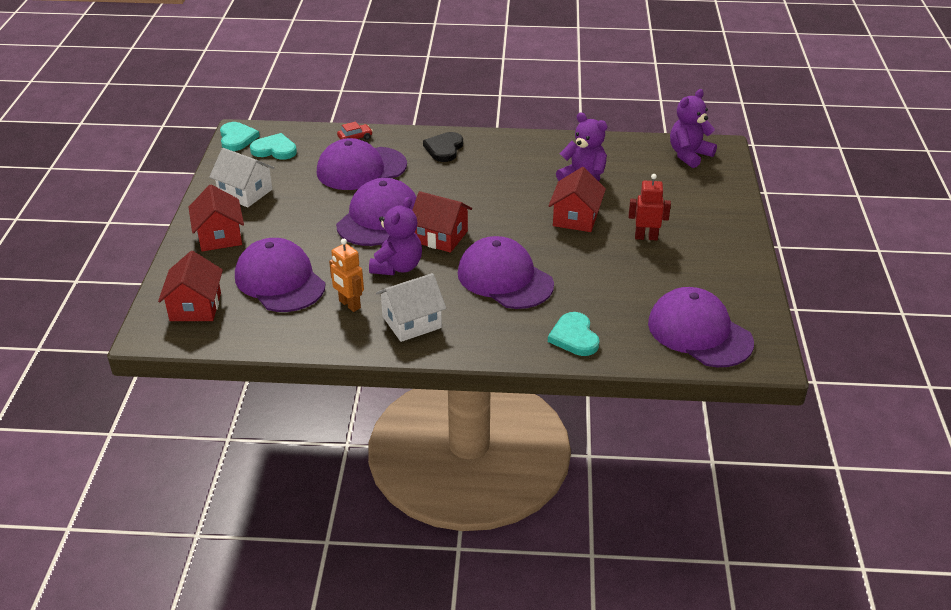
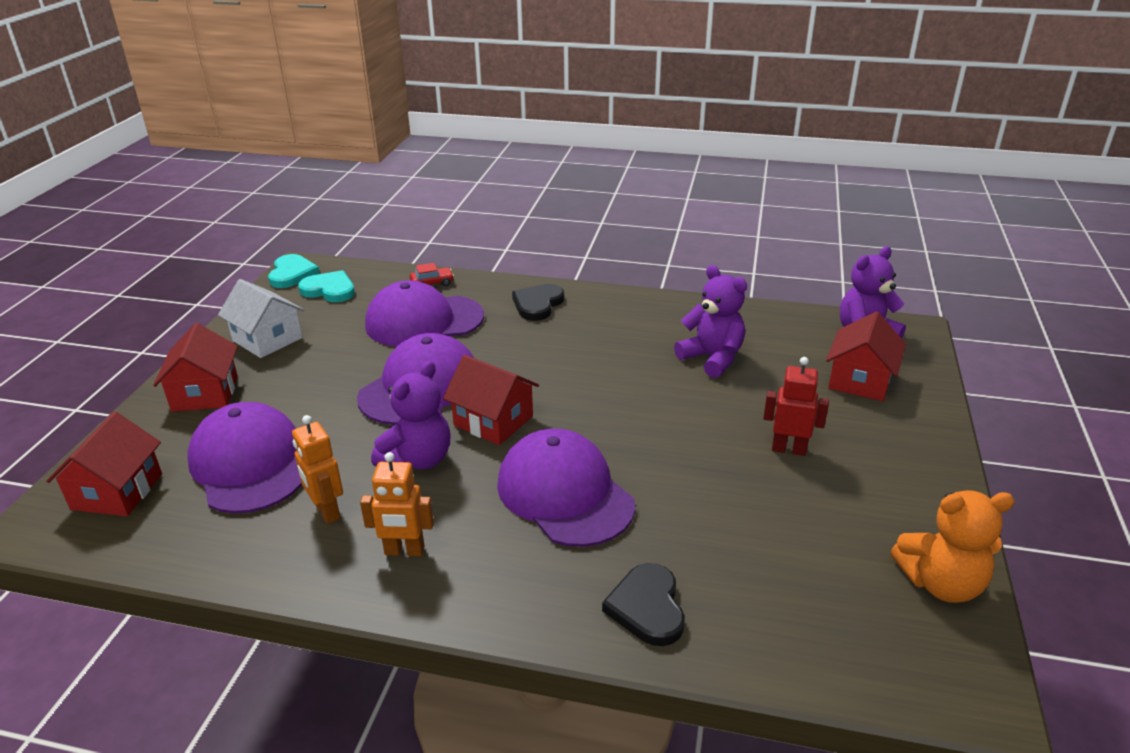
camera: 10 degrees right, 5 degrees down
white house [376,273,446,342] -> orange robot [360,452,434,556]
turquoise heart [548,312,599,356] -> black heart [602,563,685,646]
red house [549,167,606,232] -> red house moved to [826,311,906,401]
purple cap [648,287,754,367] -> none
none -> orange teddy bear [891,490,1015,603]

